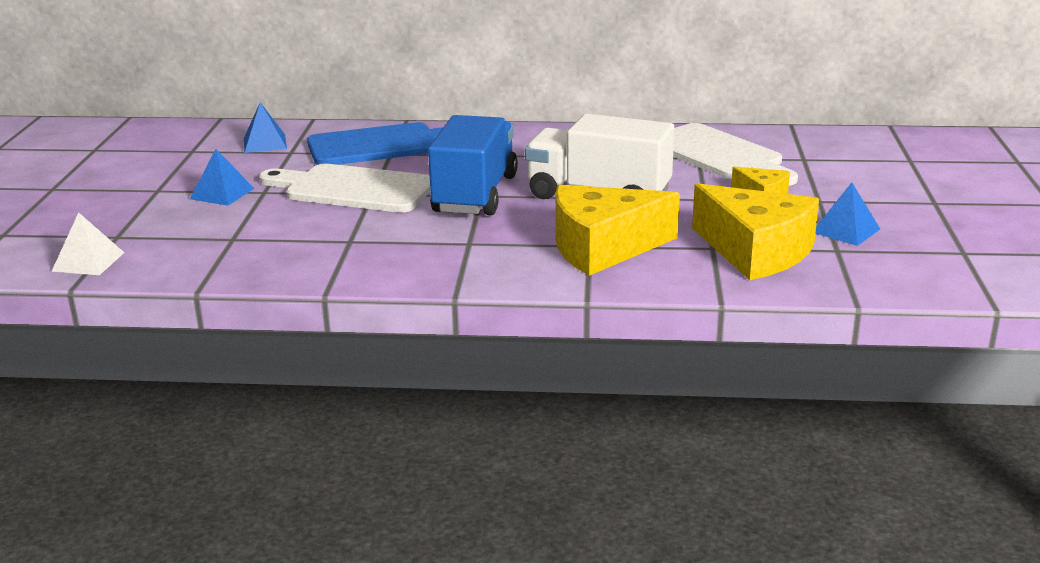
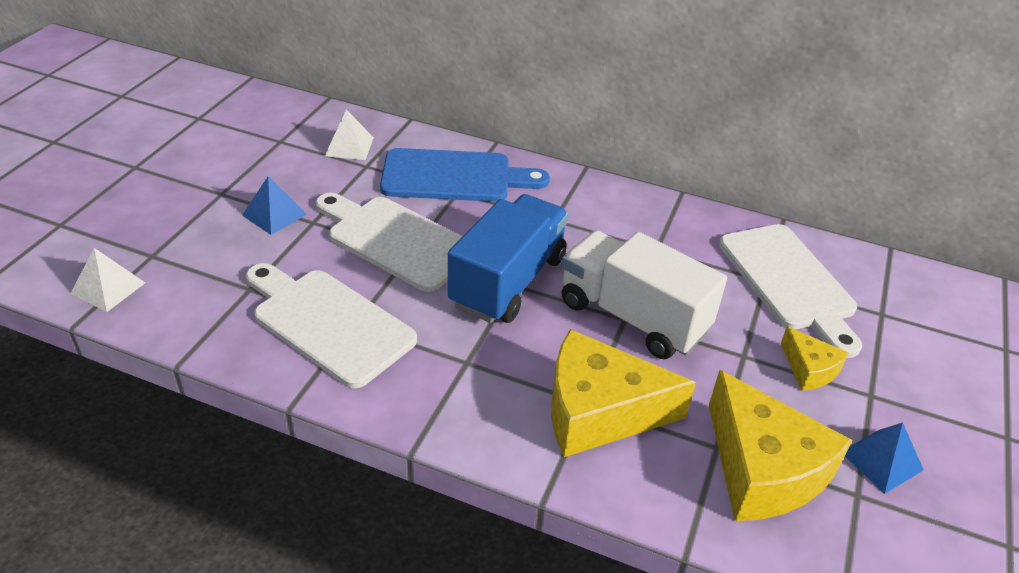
camera: 15 degrees right, 15 degrees up
blue pyramid [244,102,287,153] -> white pyramid [325,110,374,160]
none -> white cutting board [246,263,417,388]

